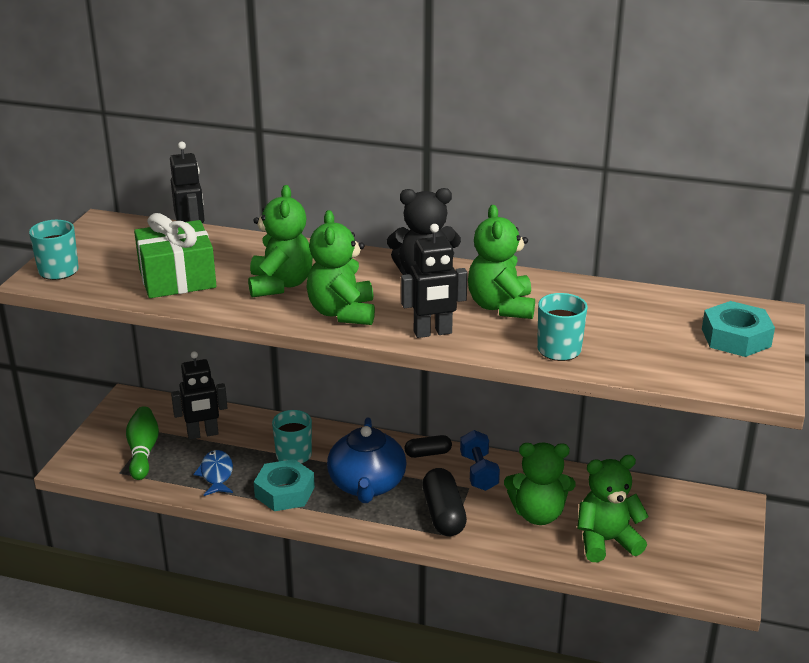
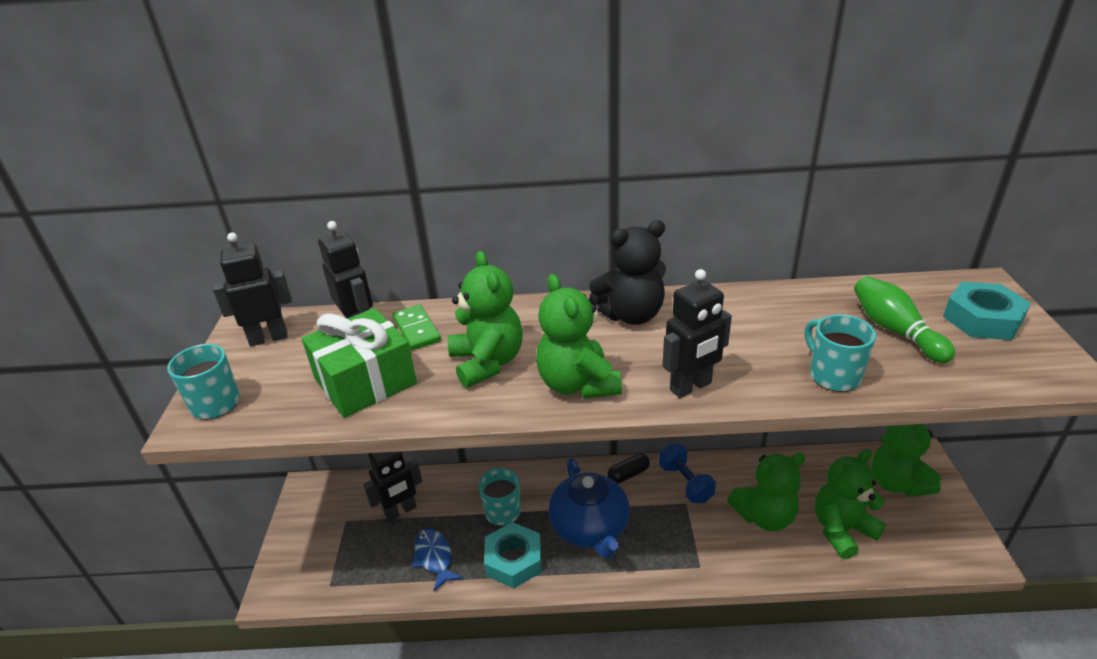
camera: 15 degrees left, 5 degrees up
green bowling pin [126,406,159,480] -> green bowling pin moved to [854,276,955,363]
black capsule [422,468,467,536] -> none
green teddy bear [468,205,535,319] -> green teddy bear moved to [872,424,941,497]
none -> black robot [213,232,292,346]
none -> green domino [393,305,441,350]

